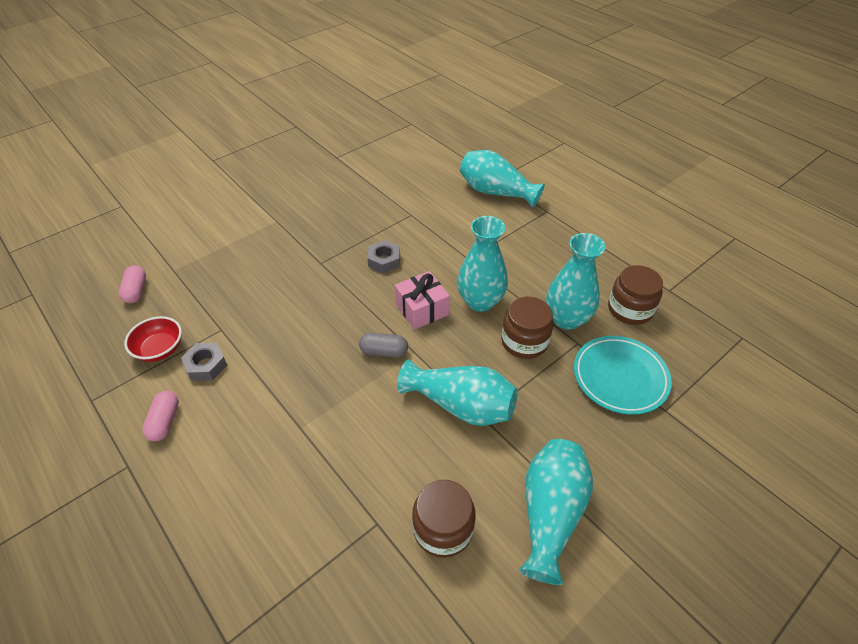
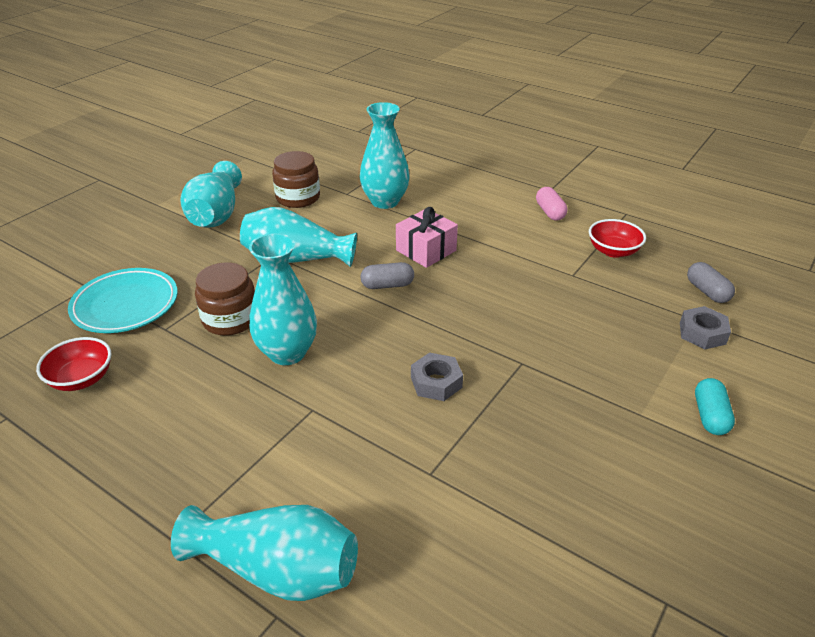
camera: 165 degrees right, 10 degrees down
pink capsule [119,265,146,303] -> grey capsule [687,262,735,303]
grey nut [181,343,227,381] -> grey nut moved to [680,306,731,349]
pink gift [395,271,450,330] -> pink gift moved to [396,207,458,268]
turquoise vase [546,233,606,330] -> turquoise vase moved to [360,102,410,209]
brown jar [608,265,663,325] -> red bowl [36,337,112,391]
none -> turquoise capsule [695,378,735,435]

